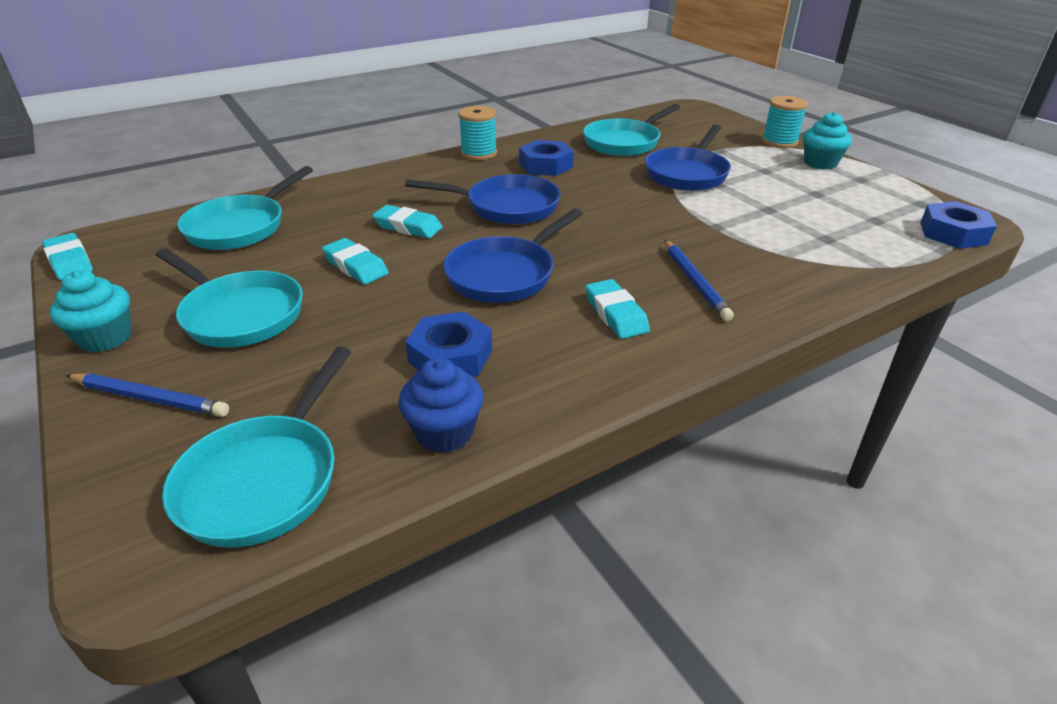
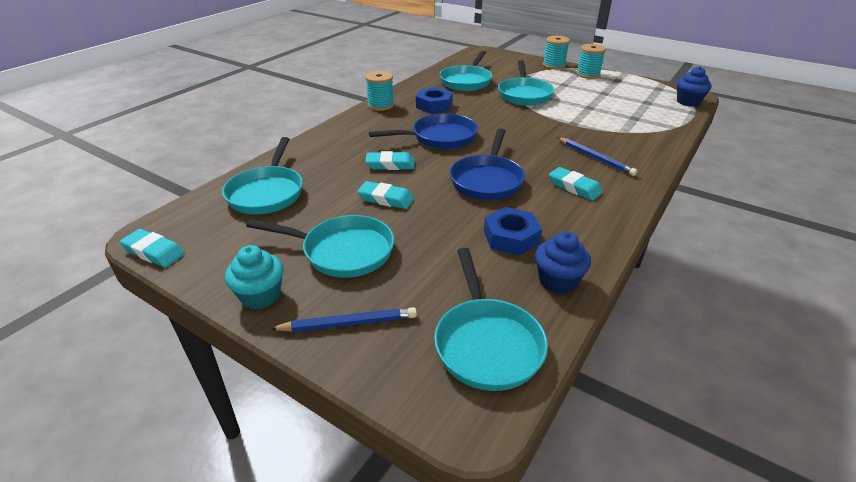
camera: 25 degrees left, 0 degrees up
blue pan [645,125,731,191] -> turquoise pan [498,60,554,106]
turquoise cupcake [803,112,852,170] -> turquoise spool [576,44,606,79]
blue nut [920,201,997,249] -> blue cupcake [677,66,712,107]

